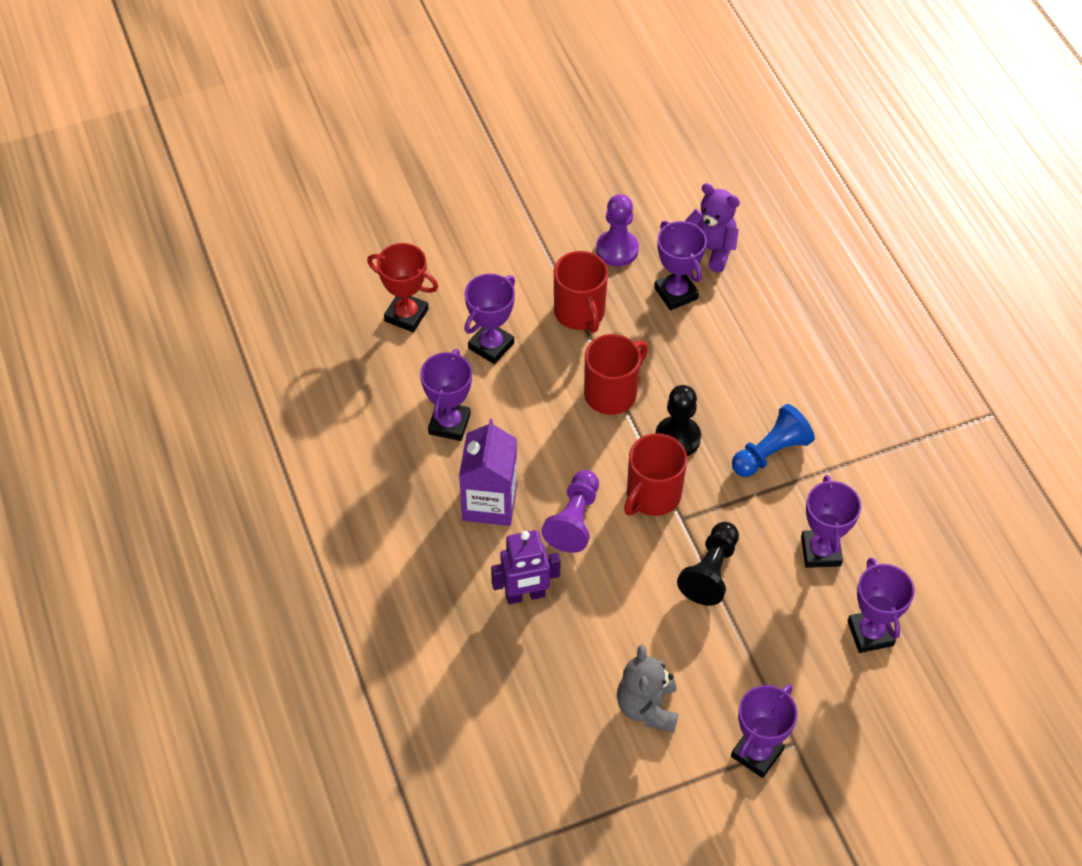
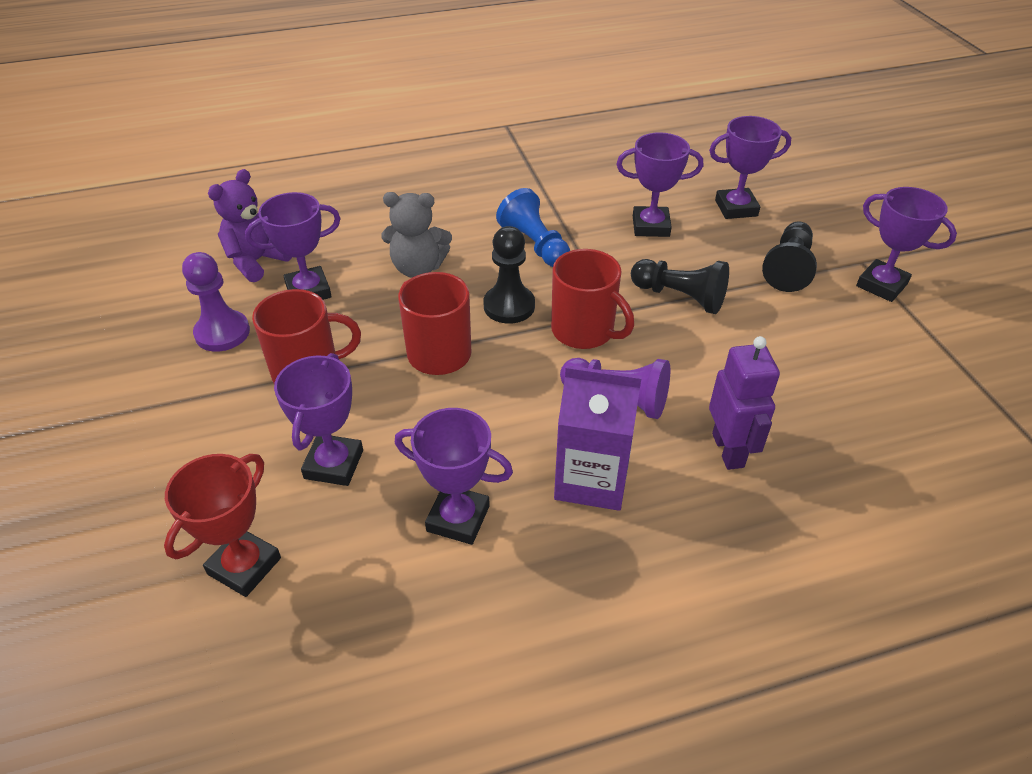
camera: 85 degrees left, 10 degrees down
purple trophy [464,274,515,364] -> purple trophy turned 60 degrees clockwise [274,353,363,486]
grey teddy bear [617,645,678,732] -> grey teddy bear moved to [381,192,452,278]
none -> black pawn [762,221,817,292]

